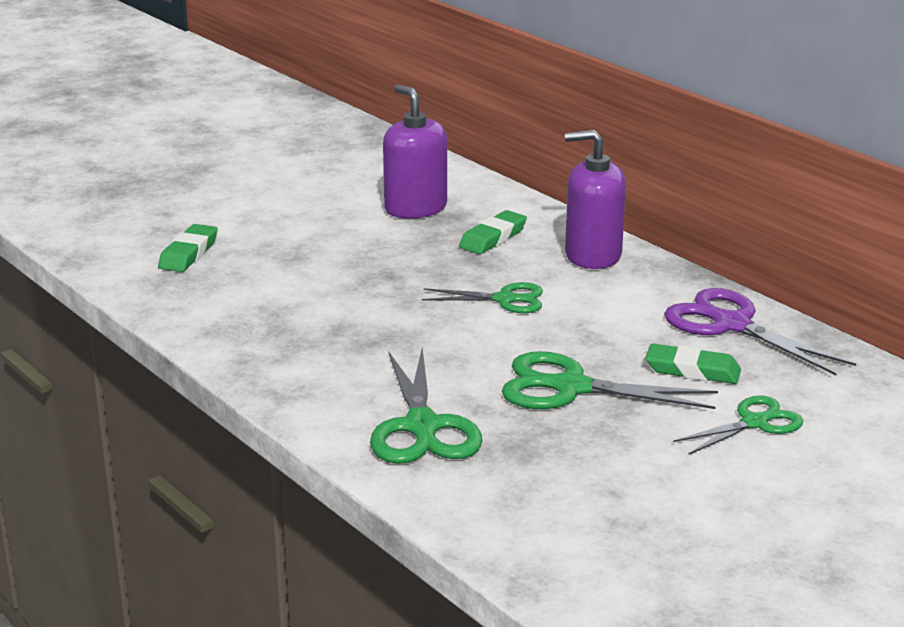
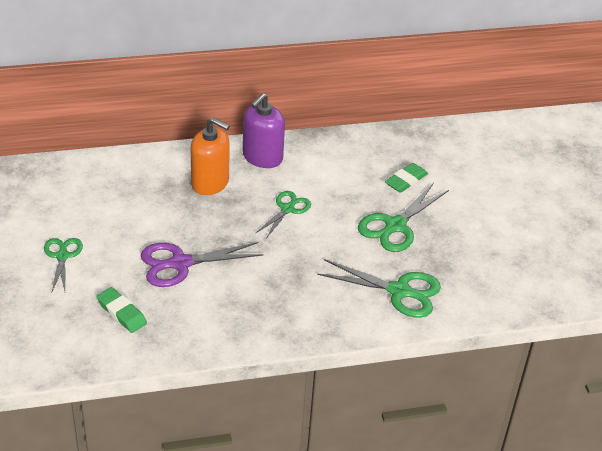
camera: 65 degrees left, 15 degrees up
purple soap dispenser [383,84,447,219] -> none
green eraser [459,210,527,254] -> orange soap dispenser [191,117,230,195]
purple scissors [664,288,856,375] -> purple scissors moved to [141,242,264,287]
green scissors [673,395,803,455] -> green scissors moved to [44,238,83,293]

